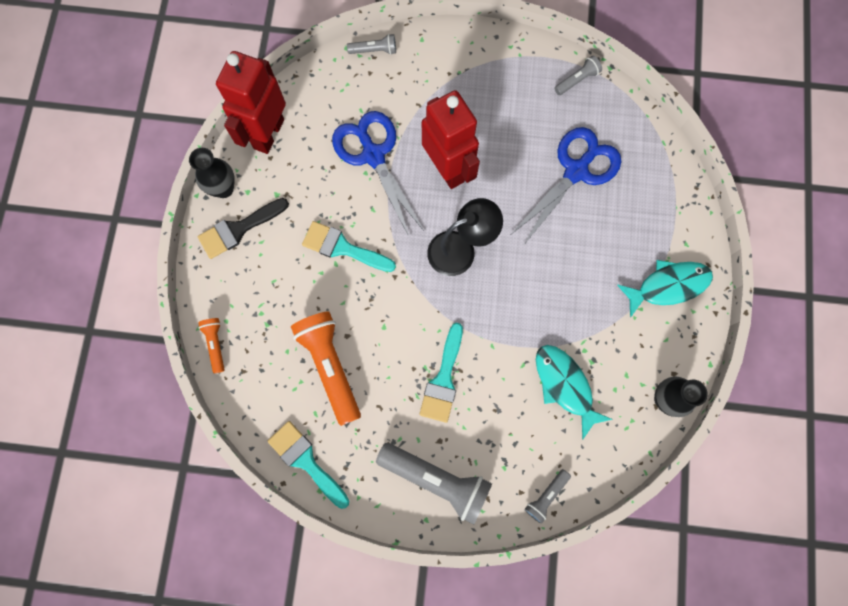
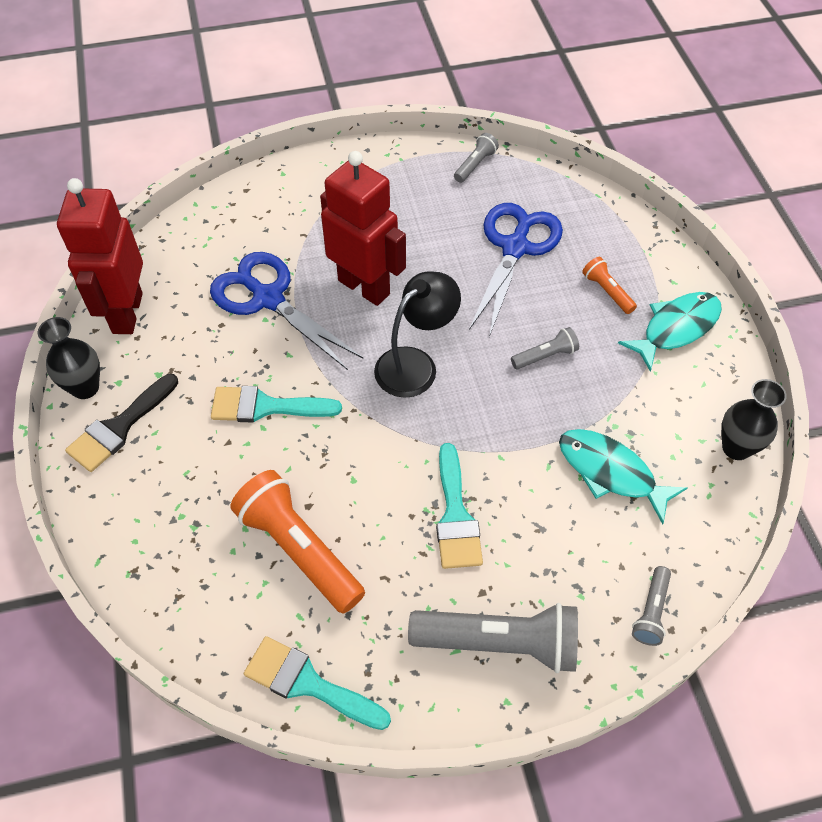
camera: 20 degrees left, 20 degrees down
orange flashlight [198,318,225,373] -> orange flashlight moved to [582,257,637,314]
grey flashlight [347,34,396,55] -> grey flashlight moved to [511,327,579,369]

